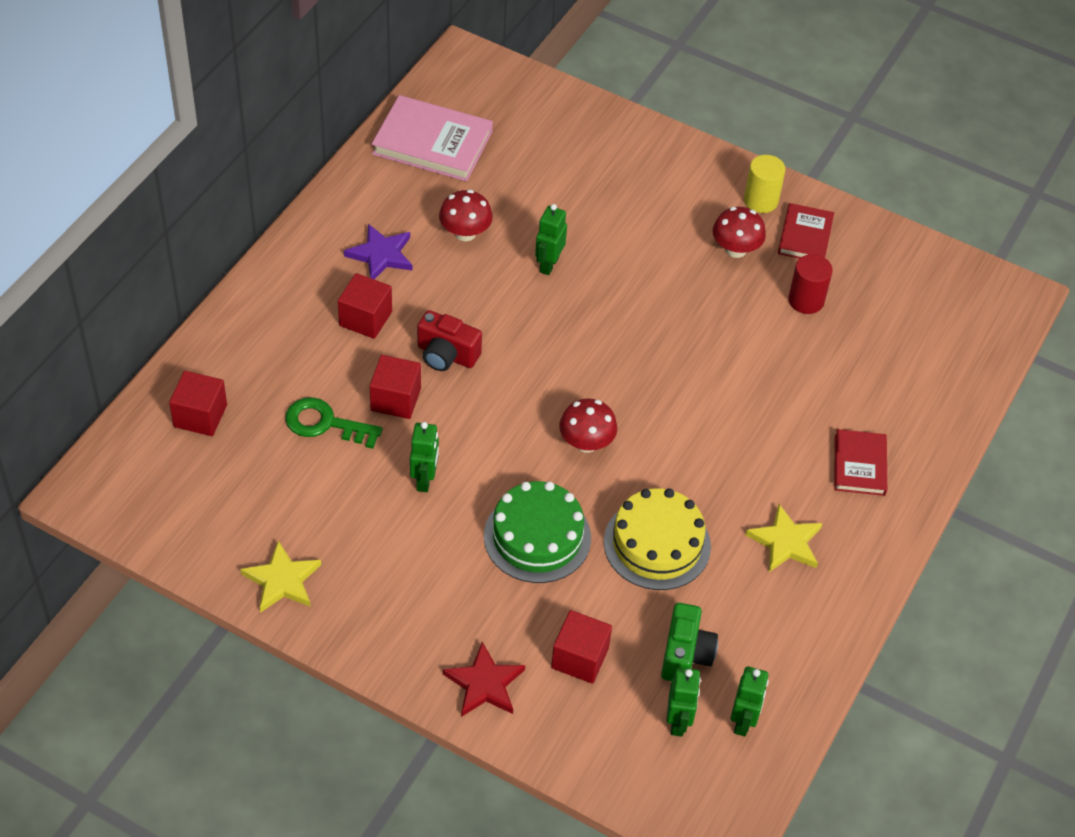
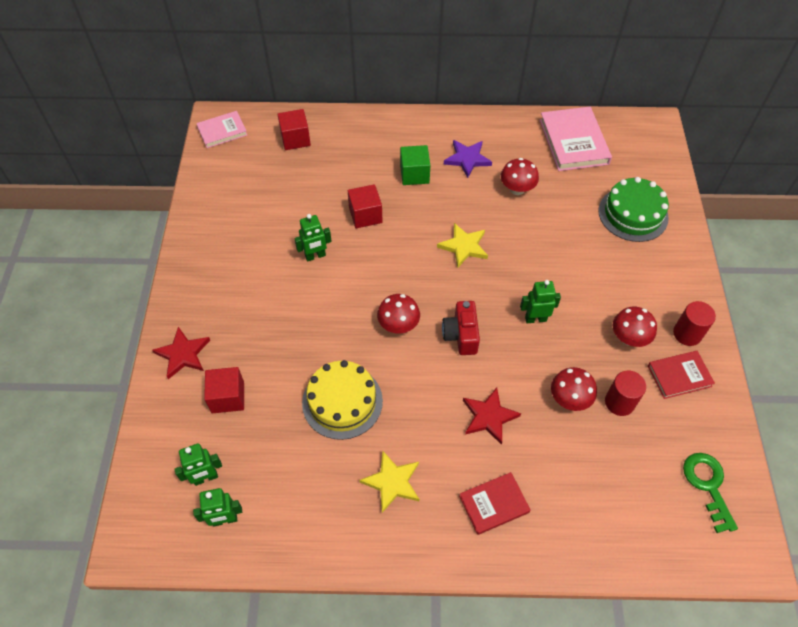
camera: 65 degrees right, 5 degrees up
yellow star [240,541,321,613] -> yellow star moved to [437,223,488,268]
green key [285,397,383,449] -> green key moved to [683,453,738,533]
red cube [338,273,392,339] -> green cube [400,145,430,185]
red camera [417,310,482,371] -> red camera moved to [442,301,480,355]
green cake [484,481,591,583] -> green cake moved to [598,177,669,242]
green robot [535,204,567,275] -> green robot moved to [520,280,561,323]
green camera [661,603,718,681] -> none
yellow cylinder [744,155,785,213] -> red cylinder [673,301,716,346]
none -> pink book [196,111,247,148]
none -> red star [463,387,521,445]
none -> red mushroom [551,367,597,411]

